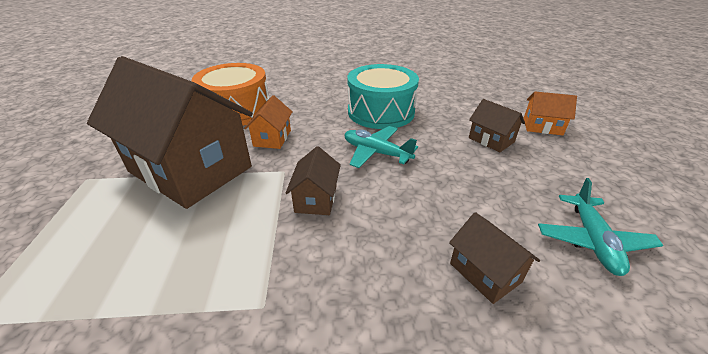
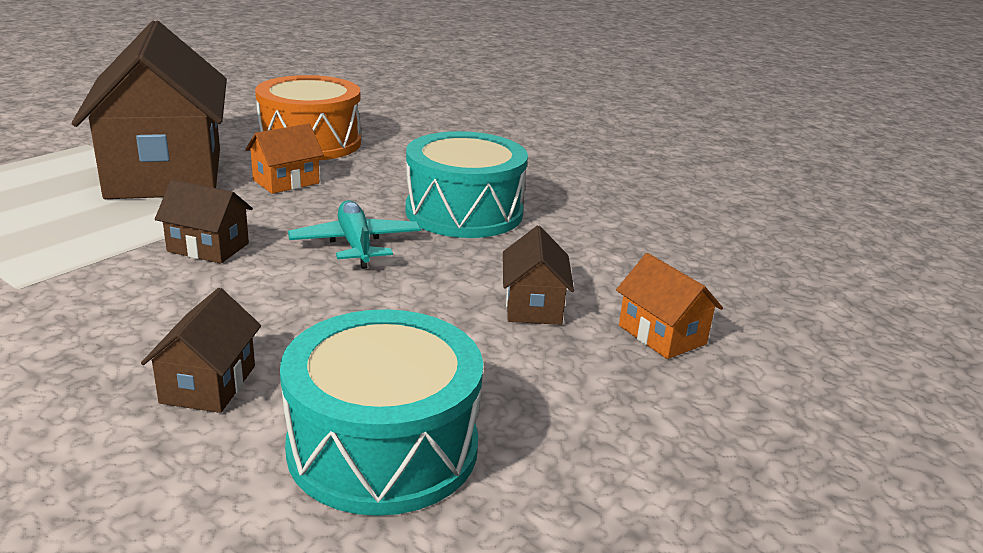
camera: 40 degrees right, 10 degrees down
brown house [285,146,341,215] -> brown house turned 60 degrees clockwise [155,180,253,264]
turquoise plane [538,178,663,276] -> turquoise drum [280,309,483,516]

